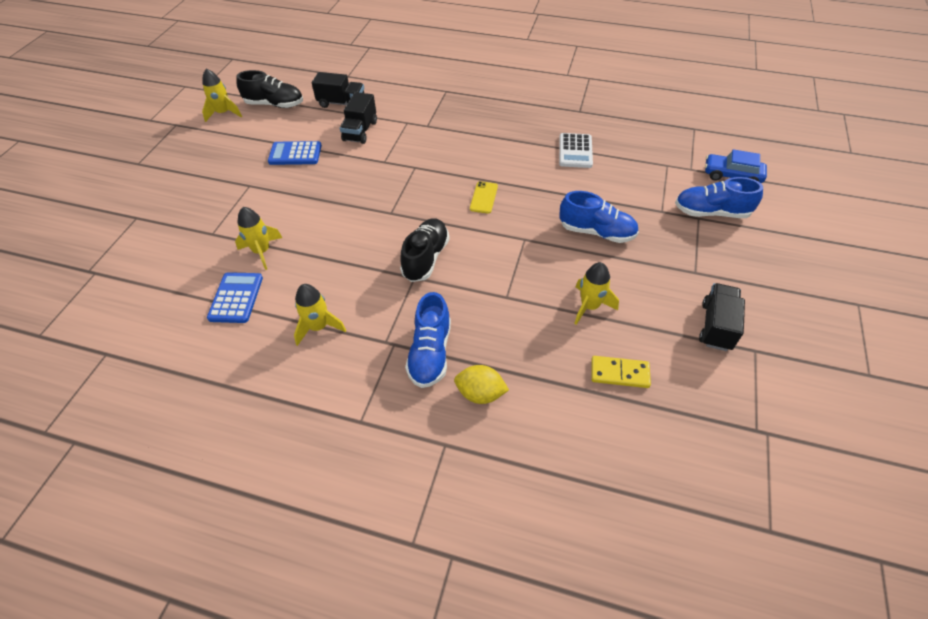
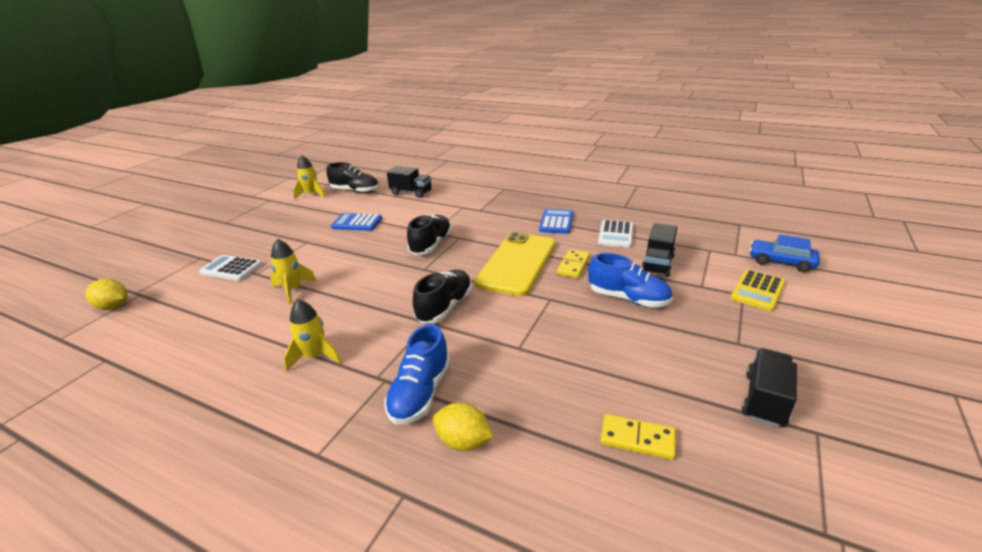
camera: 10 degrees right, 20 degrees down
blue calculator [207,272,263,323] -> blue calculator moved to [539,209,573,234]
black truck [340,92,377,144] -> black truck moved to [641,223,677,277]
yellow phone [470,181,498,214] -> yellow phone [474,232,556,296], size x2.48
yellow rocket [574,262,619,325] -> none
blue shoe [675,177,763,218] -> yellow calculator [730,270,785,311]
none -> yellow lemon [85,279,128,310]
none -> white calculator [199,255,262,281]
none -> black shoe [407,214,452,255]
none -> yellow domino [557,249,590,278]

